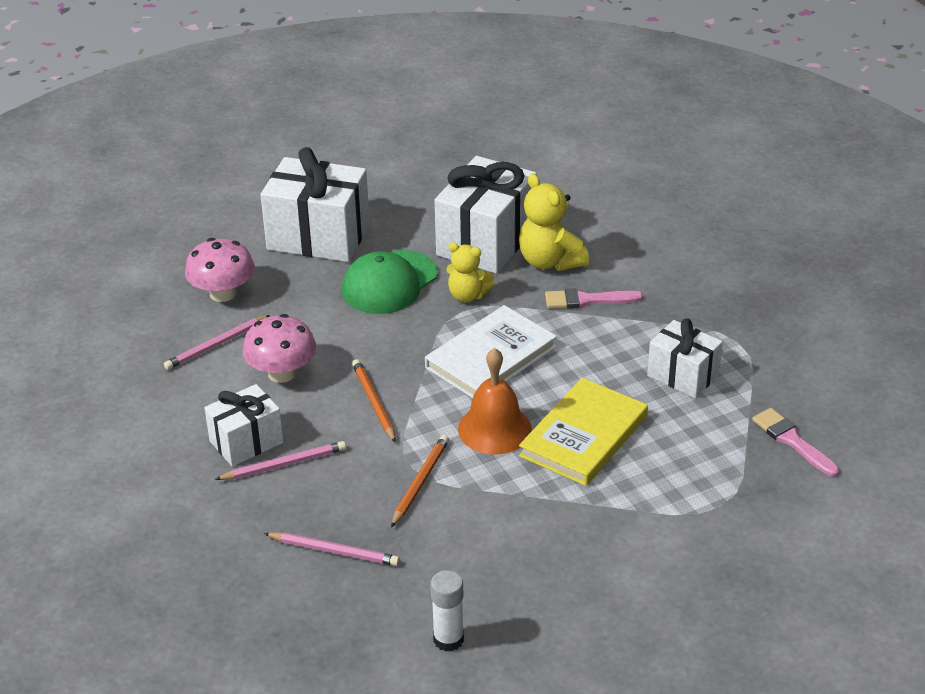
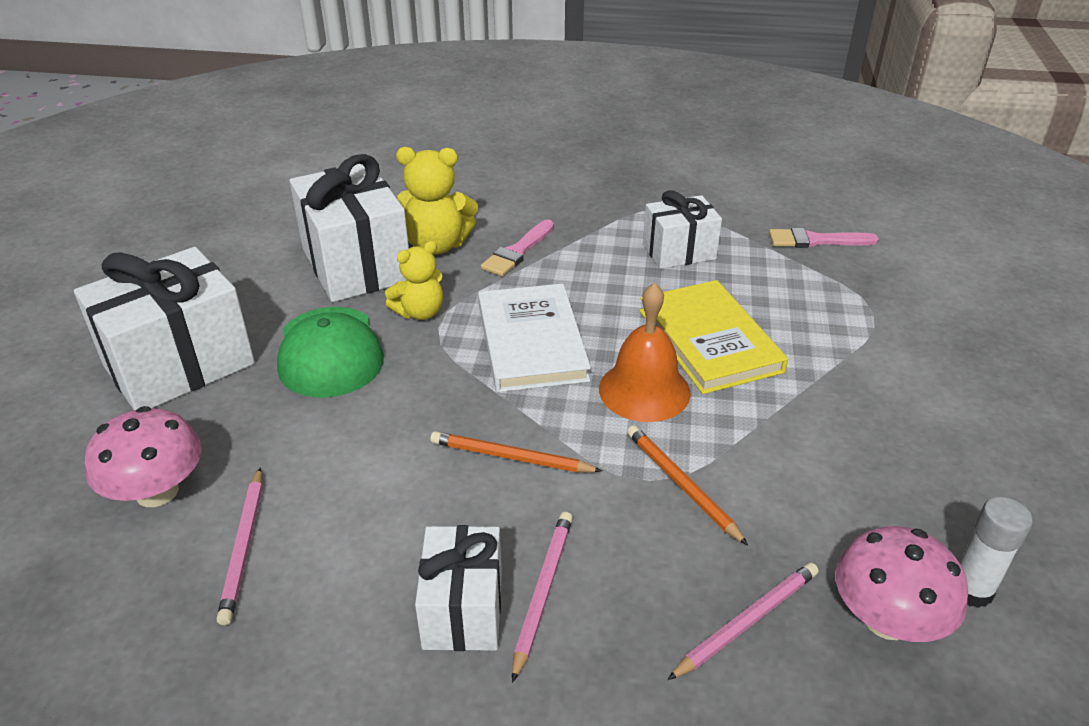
camera: 55 degrees left, 0 degrees up
pink mushroom [242,314,316,383] -> pink mushroom moved to [836,526,968,642]

